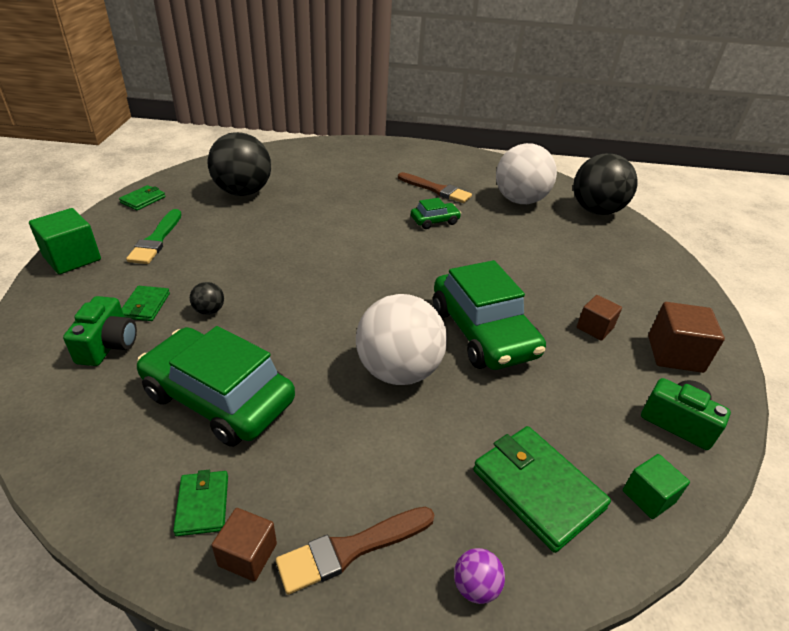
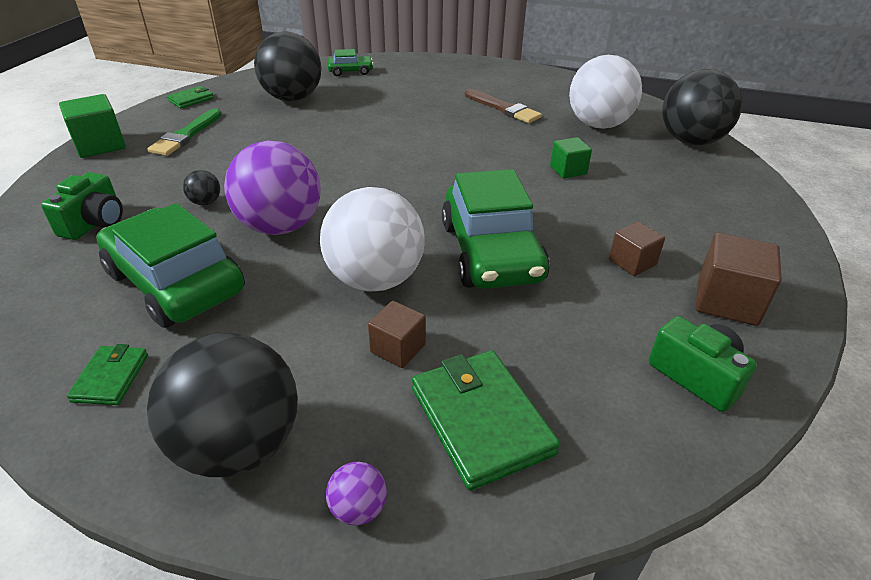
camera: 15 degrees right, 0 degrees up
green wallet [122,286,170,321] -> none
brown cube [211,508,277,582] -> brown cube moved to [368,301,426,368]
brown brush [276,507,435,595] -> black ball [147,333,298,477]
green car [411,198,461,229] -> green car moved to [327,49,373,76]
green cube [623,454,690,519] -> green cube moved to [550,137,592,179]
none -> purple ball [224,141,320,235]

